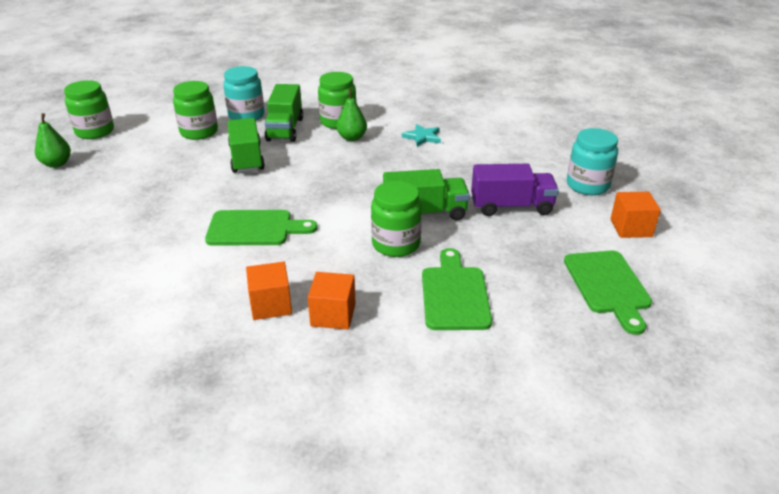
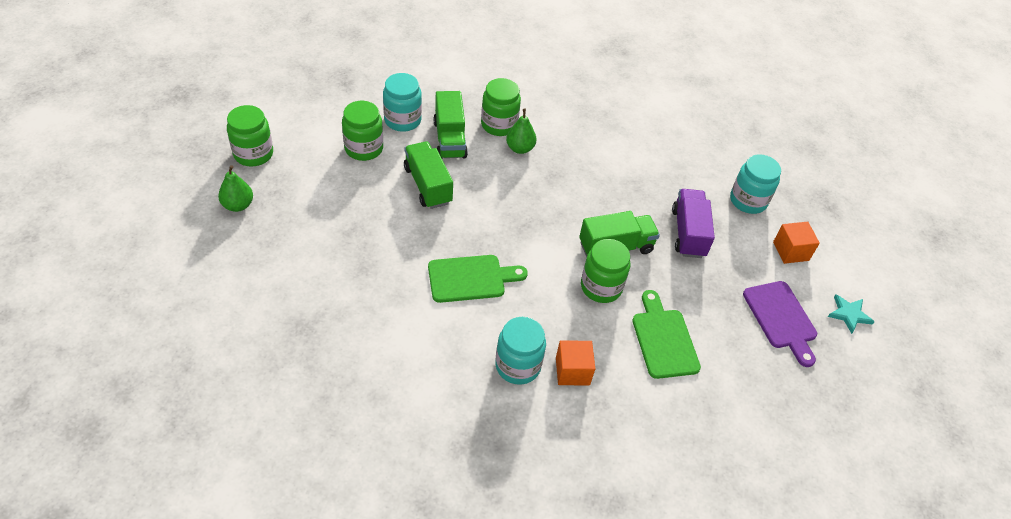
camera: 15 degrees left, 15 degrees up
orange cube [246,262,292,320] -> turquoise jar [495,317,546,384]
turquoise star [402,124,441,147] -> turquoise star moved to [828,294,875,334]
purple truck [471,164,559,216] -> purple truck turned 75 degrees counterclockwise [672,189,715,258]
green cutting board [564,250,652,335] -> purple cutting board [743,281,817,367]

